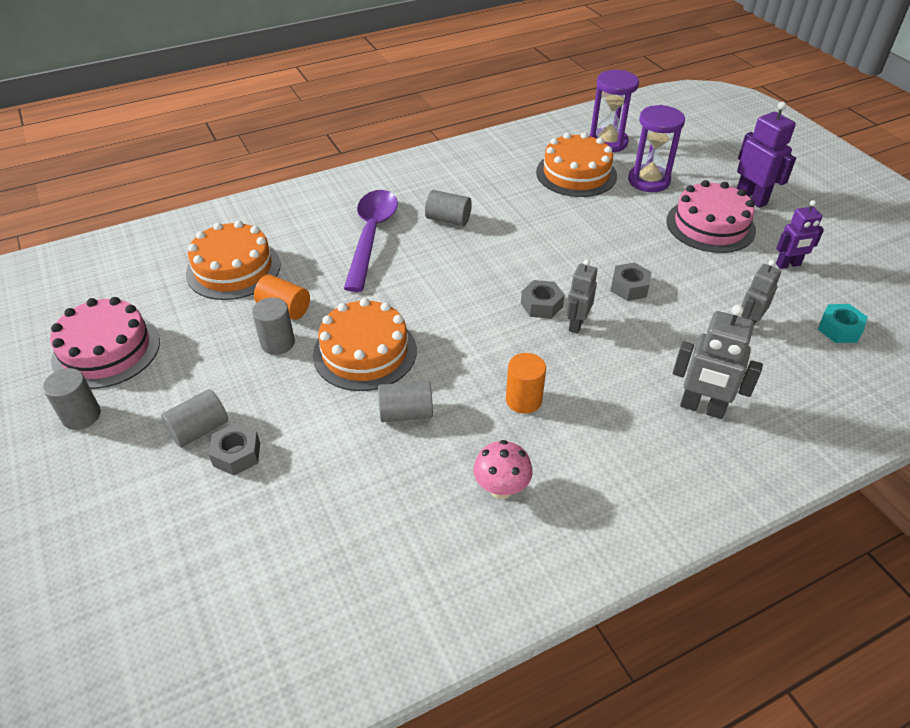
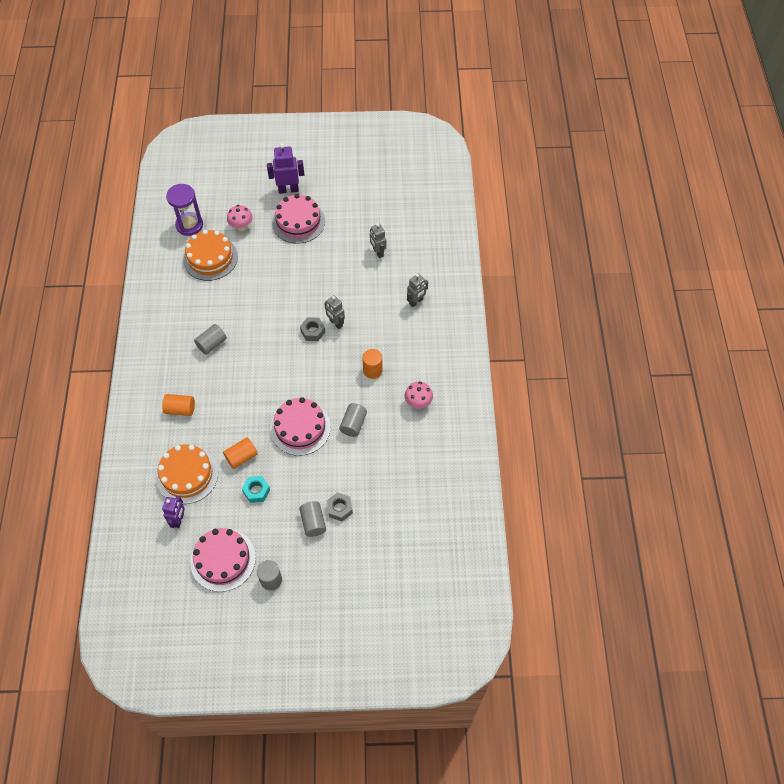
camera: 65 degrees left, 15 degrees up
grey cylinder [252,297,295,355] -> none
orange cake [313,298,417,391] -> pink cake [270,397,331,456]
purple spoon [344,190,398,292] -> none
grey nut [611,262,651,301] -> none
purple hourglass [628,105,685,192] -> pink mushroom [227,205,253,231]
grey robot [673,305,763,419] -> grey robot [407,274,428,307], size x0.67
purple robot [776,200,824,269] -> purple robot moved to [162,496,185,528]
turquoise nut [818,304,867,343] -> turquoise nut moved to [242,476,270,503]
none -> orange cylinder [162,394,195,416]

